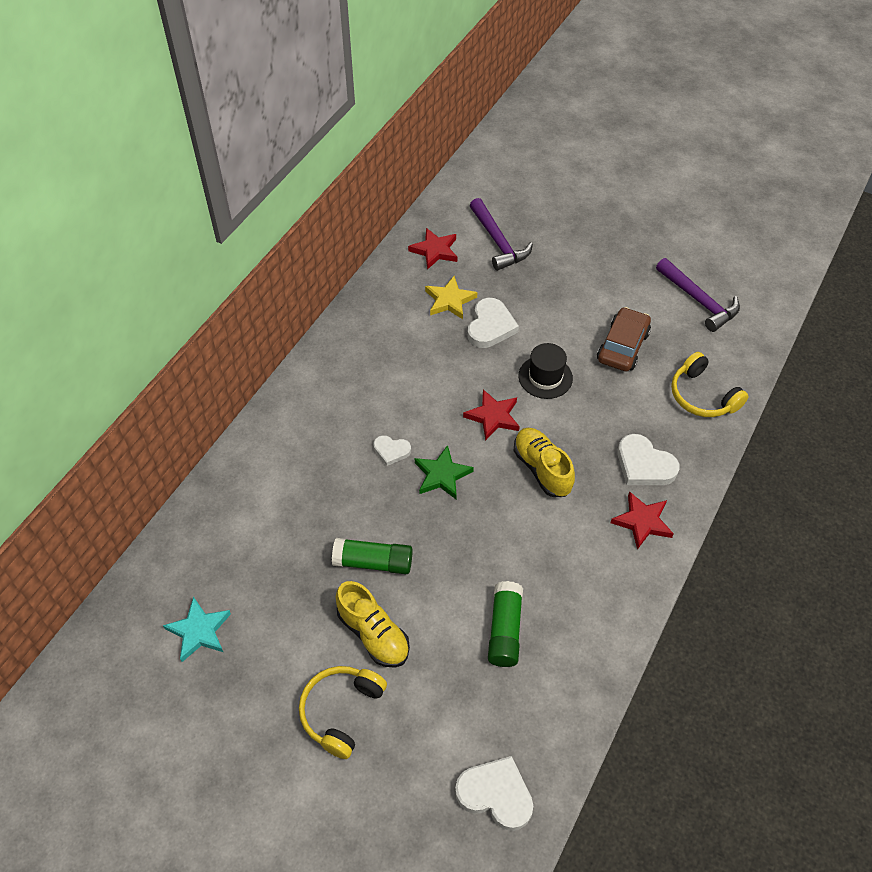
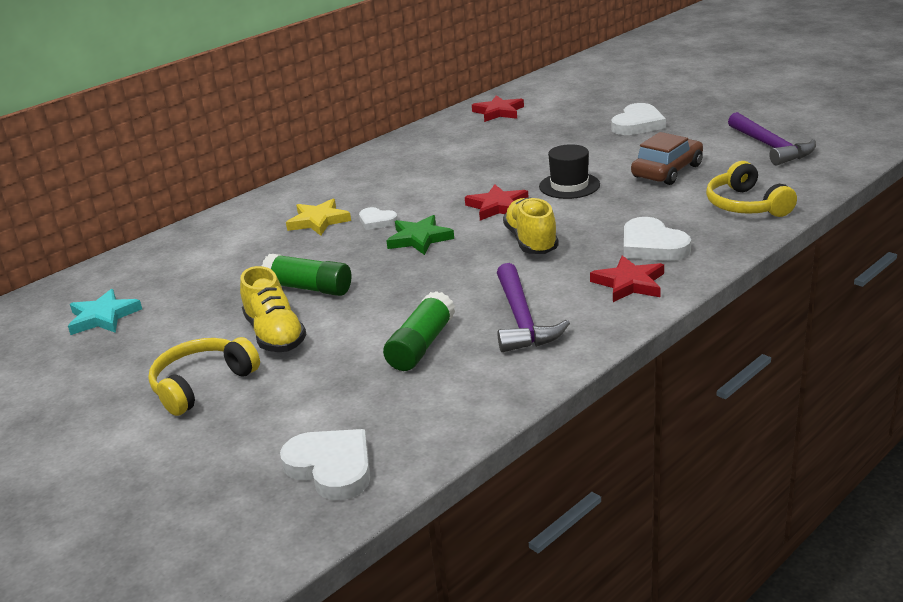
camera: 20 degrees right, 25 degrees down
yellow star [425,276,478,319] -> yellow star moved to [286,199,351,236]
white heart [468,298,519,348] -> white heart moved to [611,103,666,135]
purple hammer [470,198,533,271] -> purple hammer moved to [497,263,570,352]

